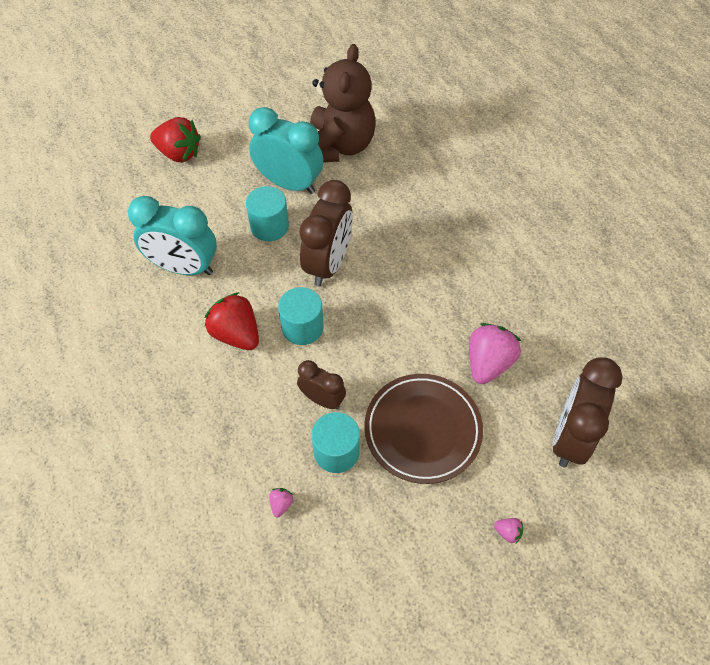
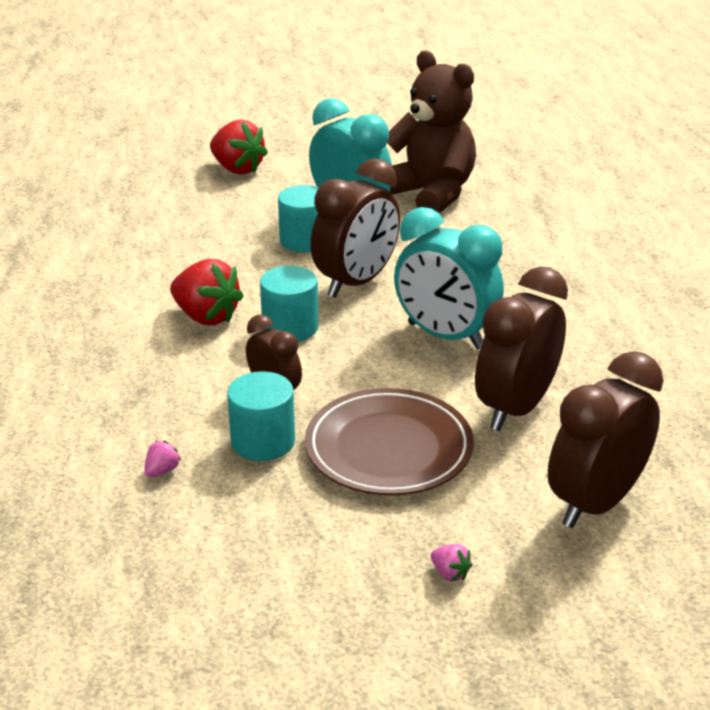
camera: 20 degrees right, 25 degrees down
turquoise clock [128,196,217,275] -> turquoise clock moved to [394,207,504,349]
red strawberry [205,292,259,350] -> red strawberry turned 150 degrees clockwise [170,259,244,325]
brown teddy bear [310,44,376,162] -> brown teddy bear turned 75 degrees counterclockwise [387,51,476,213]
pink strawberry [469,323,521,384] -> brown clock [475,267,568,431]

